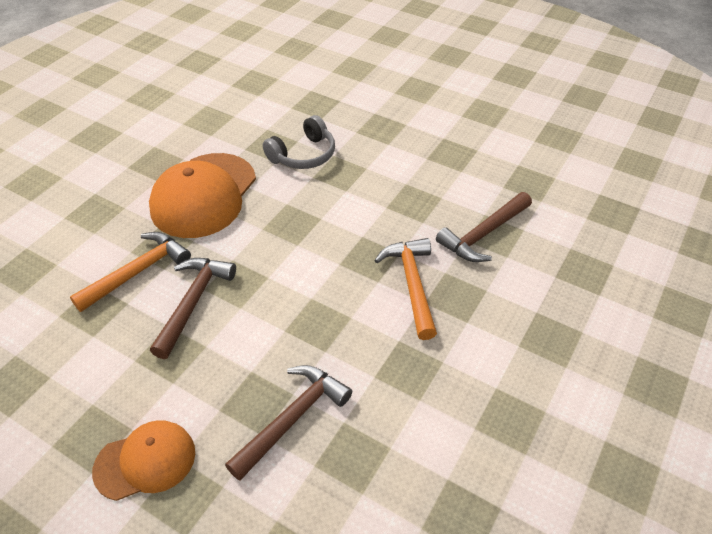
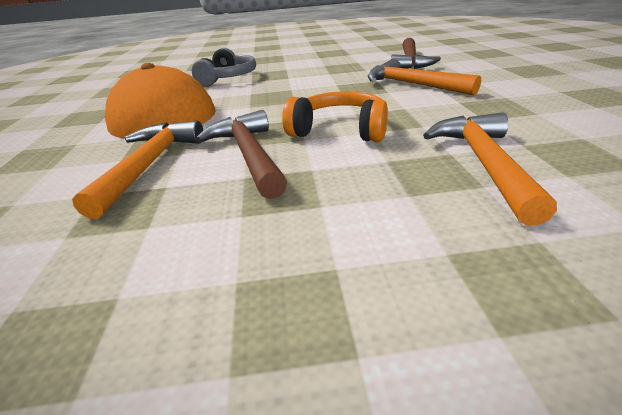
camera: 35 degrees left, 15 degrees down
orange cap [92,420,195,501] -> none
brown hammer [225,365,352,481] -> orange hammer [423,112,557,226]
none -> orange headphones [282,91,388,142]

